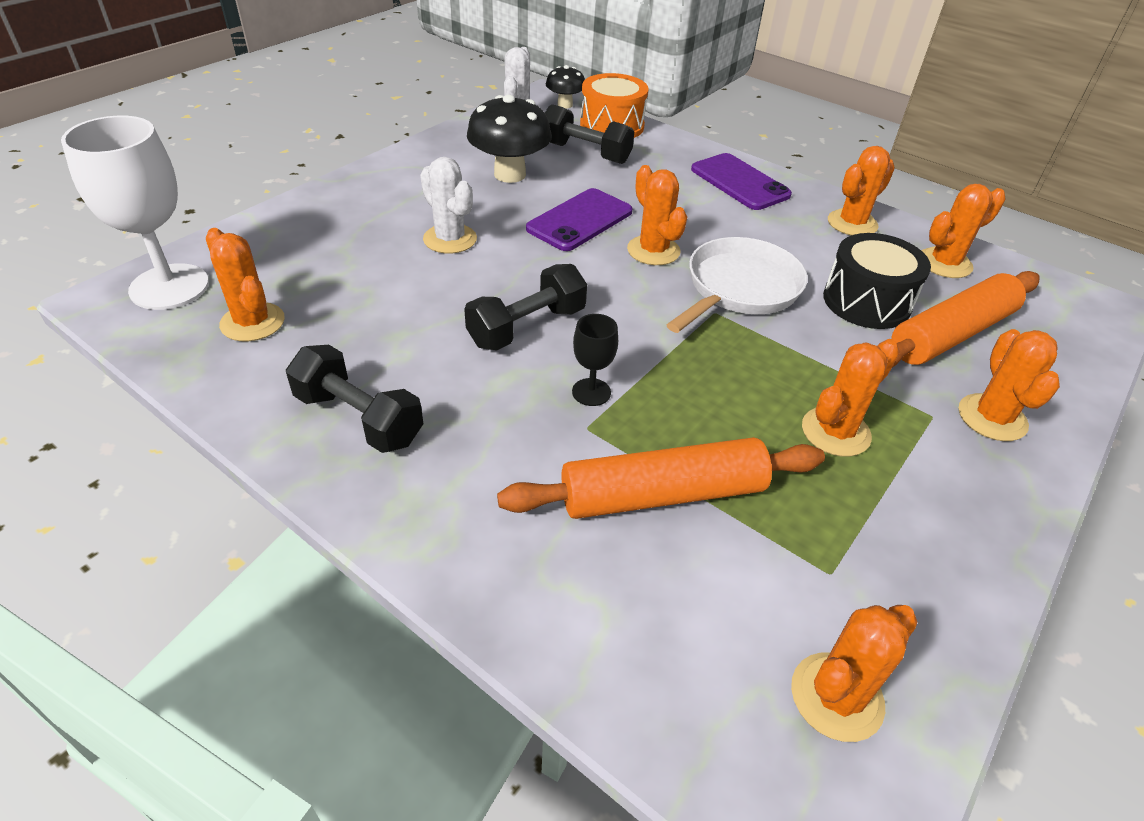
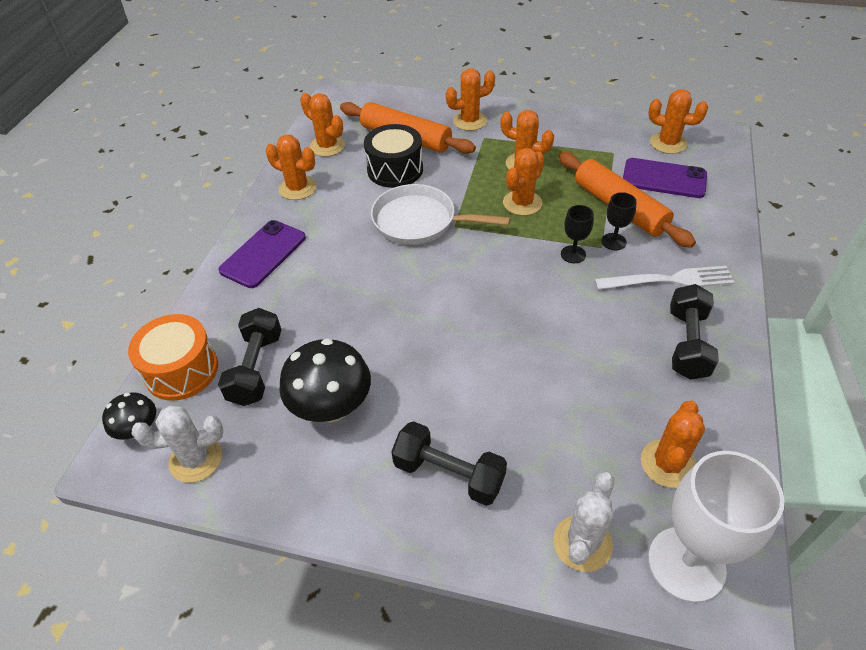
camera: 110 degrees left, 5 degrees up
white cactus [420,157,477,254] -> white cactus moved to [553,472,615,572]
black dumbbell [464,264,587,351] -> black dumbbell moved to [391,421,507,506]
purple phone [526,188,632,251] -> purple phone moved to [623,158,707,198]
orange cactus [627,165,687,265] -> orange cactus moved to [503,148,545,216]
none -> white fork [594,266,735,290]
none -> black goblet [601,192,637,250]

